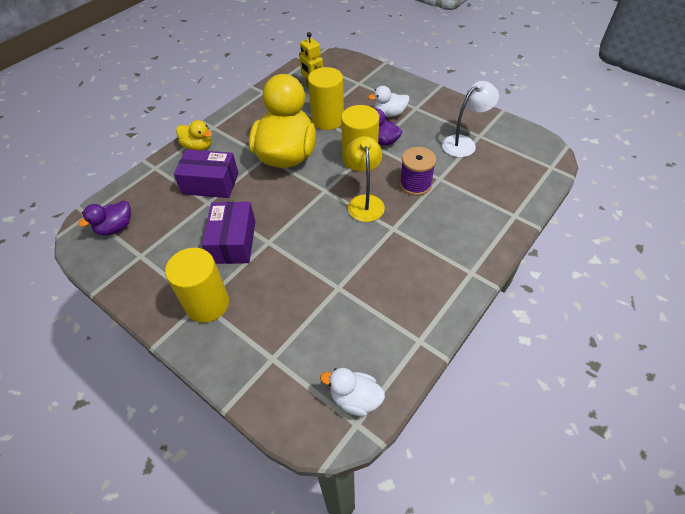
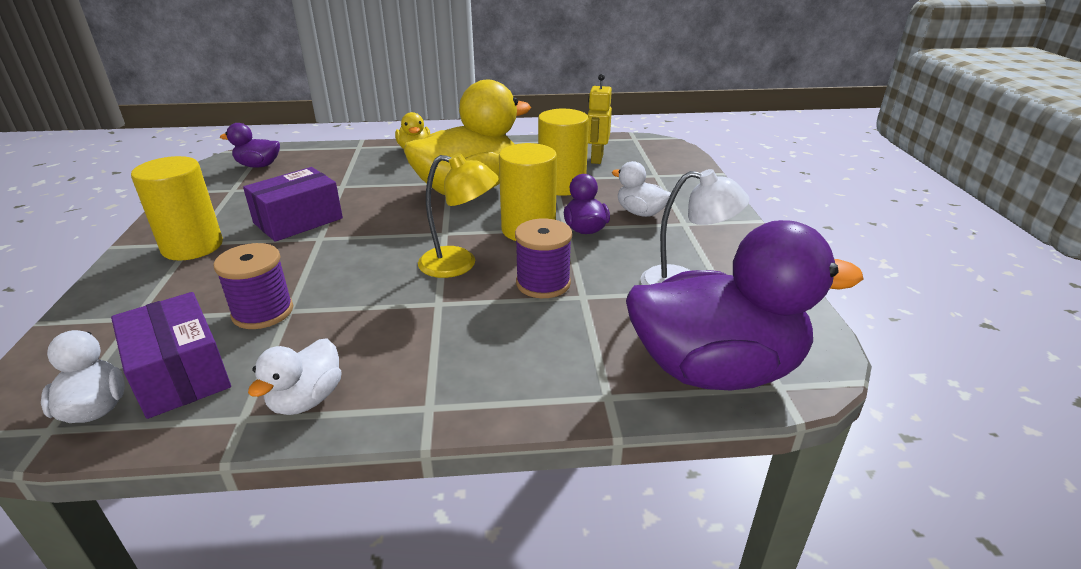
camera: 45 degrees right, 20 degrees down
purple box [174,149,238,198] -> purple box moved to [111,292,231,419]
yellow lamp [346,136,385,222] -> yellow lamp turned 60 degrees clockwise [418,153,499,278]
none -> purple spool [214,243,293,329]
none -> white duck [248,338,342,415]
none -> purple duck [626,220,864,390]

